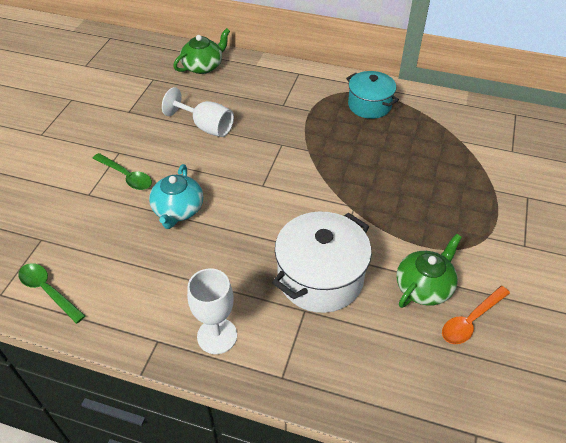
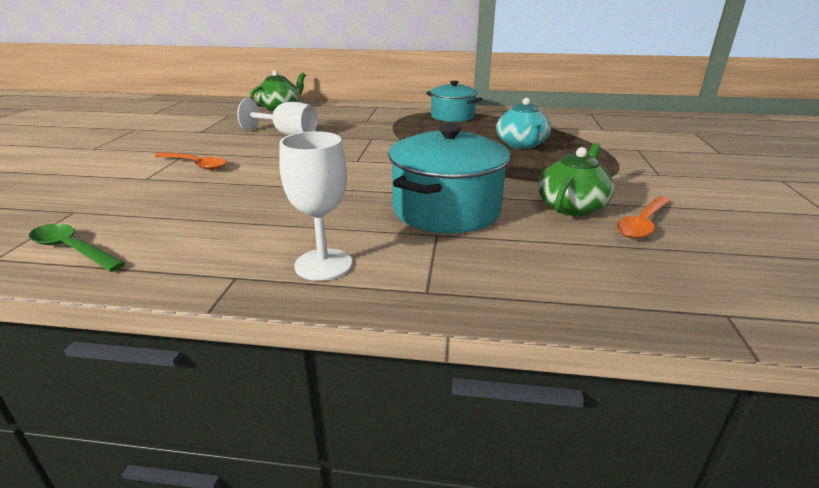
camera: 10 degrees left, 20 degrees down
green spoon [92,153,152,190] -> orange spoon [155,152,227,170]
turquoise teapot [149,164,203,229] -> turquoise teapot moved to [496,98,551,149]
white pot [272,212,372,313] -> turquoise pot [388,124,511,233]

